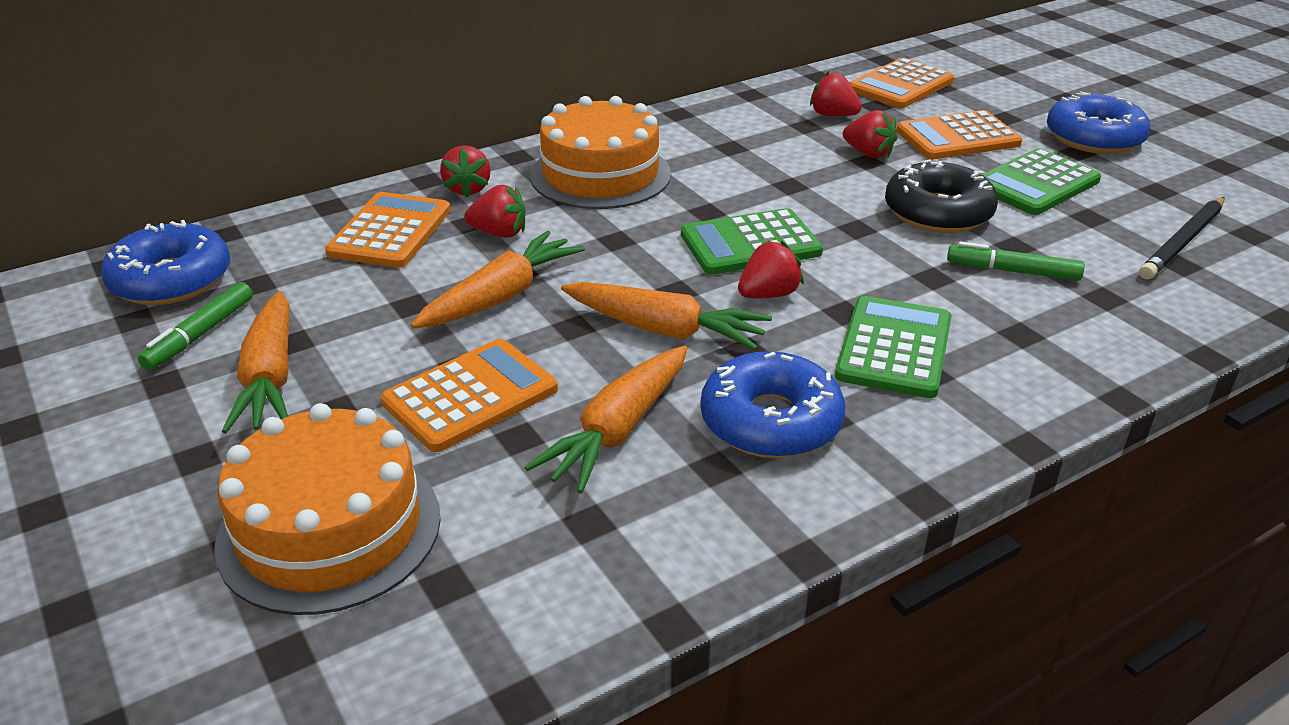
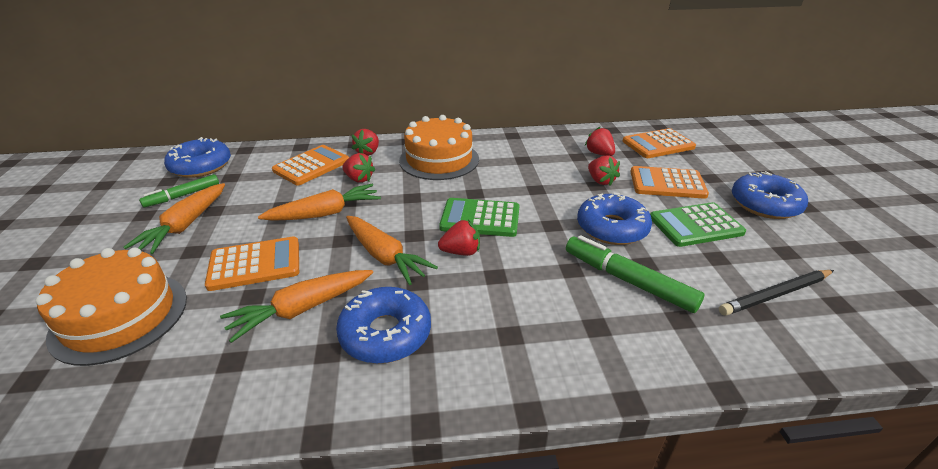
camera: 25 degrees right, 0 degrees up
green calculator [835,296,952,398] -> none
black donut [885,160,998,233] -> blue donut [577,193,652,245]
green marker [947,241,1085,281] -> green marker [566,235,704,313], size x1.55

